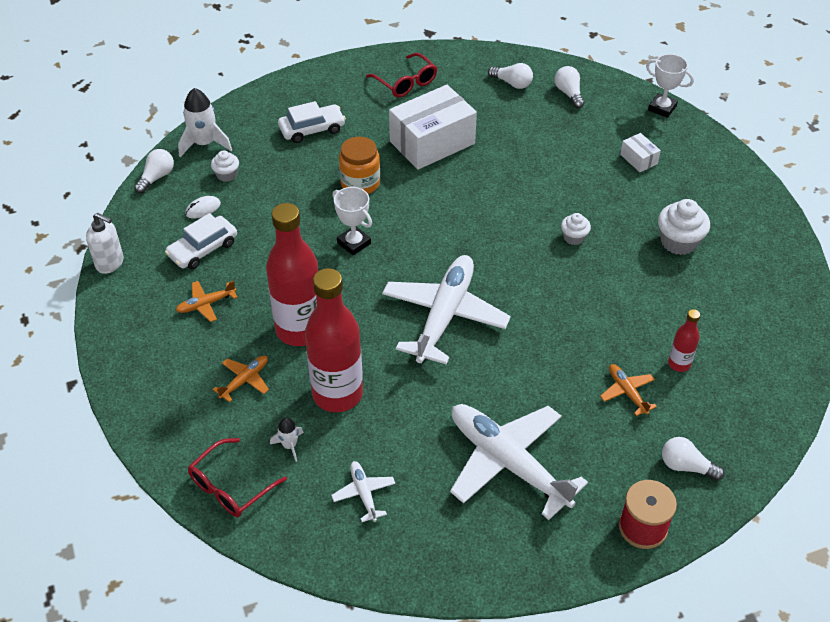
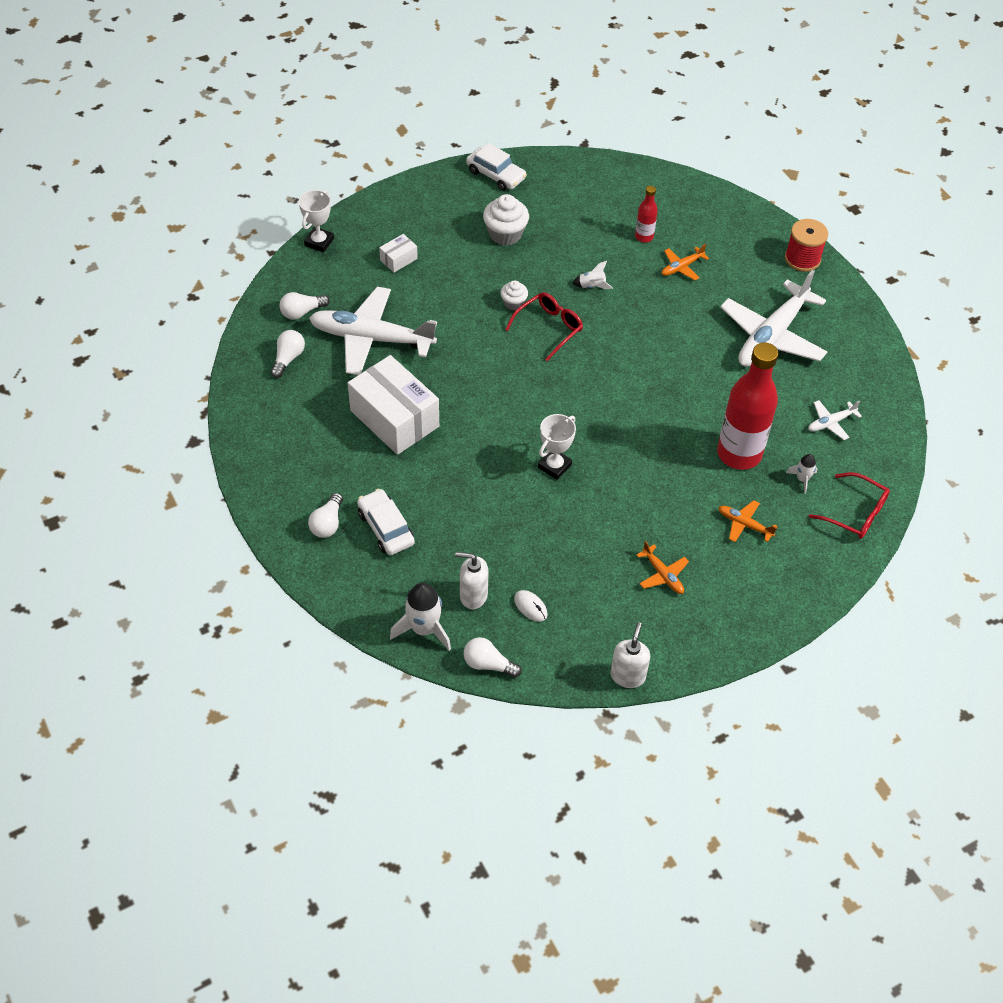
camera: 100 degrees left, 5 degrees up
white car [165,213,237,269] -> white car moved to [466,143,527,191]
white cupcake [211,150,239,182] -> white soap dispenser [455,552,488,609]
red bottle [266,203,319,346] -> none
orange jar [339,137,380,194] -> none
red glasses [366,53,437,97] -> red glasses moved to [505,292,583,361]
white plane [382,255,511,365] -> white plane moved to [309,287,437,375]
white light bulb [662,437,725,481] -> white light bulb moved to [308,493,343,538]
none -> white rocket [572,261,613,289]

